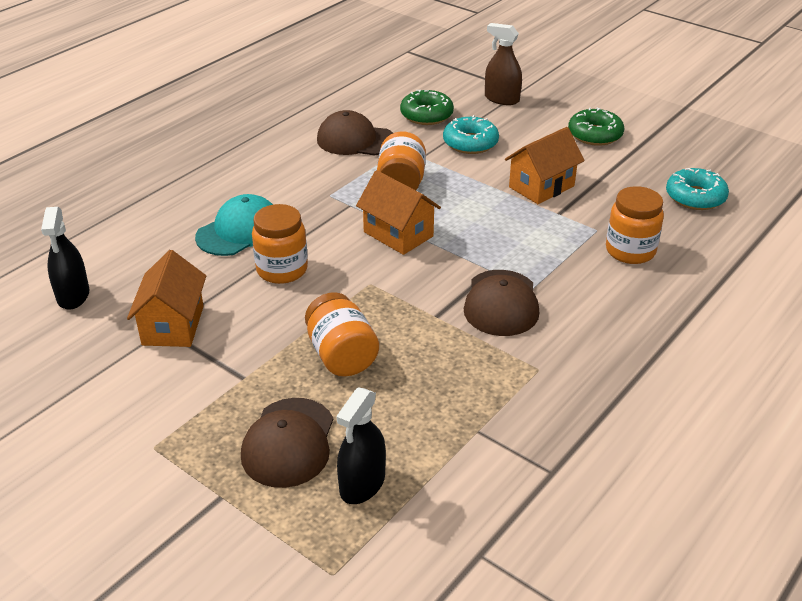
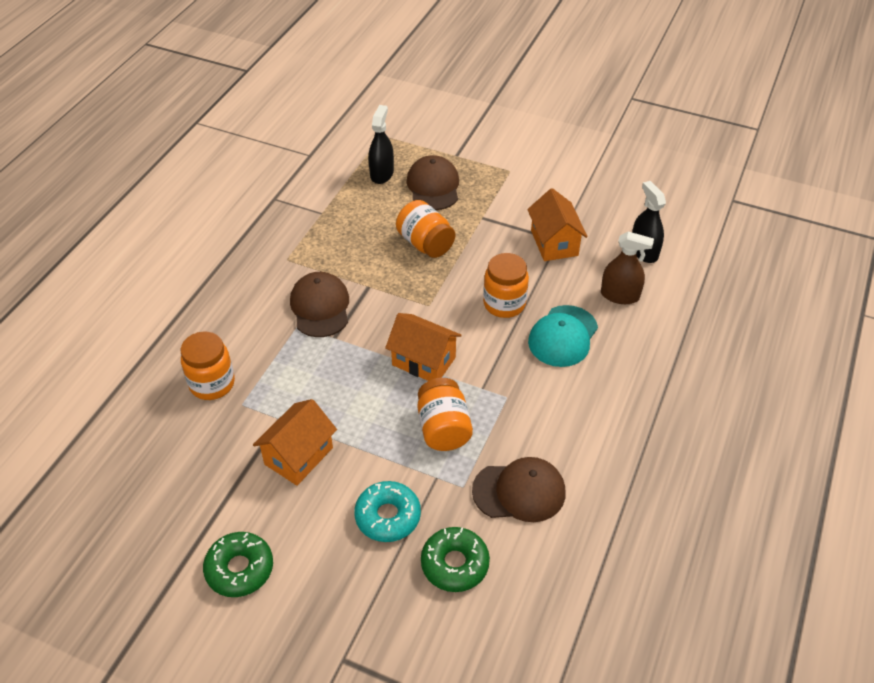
camera: 165 degrees right, 10 degrees up
brown spray bottle [485,23,522,105] -> brown spray bottle moved to [601,232,654,304]
turquoise donut [666,168,729,210] -> none

